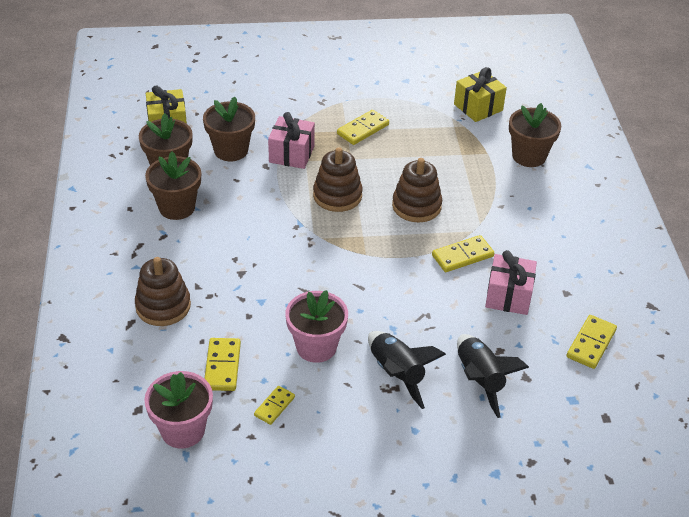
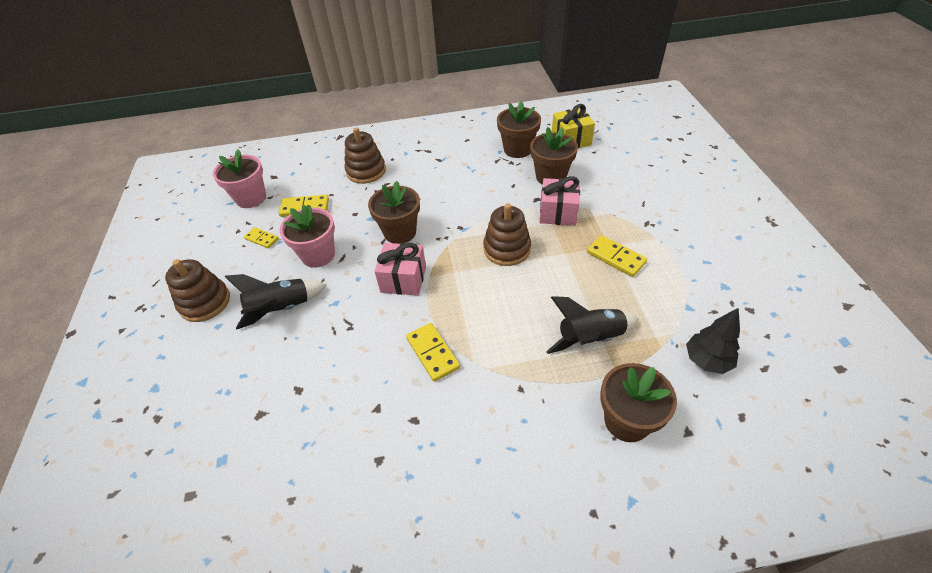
camera: 90 degrees right, 5 degrees up
brown flower pot [145,151,201,220] -> brown flower pot moved to [368,181,420,244]
brown stacking toy [392,158,442,223] -> brown stacking toy moved to [165,259,230,322]
yellow gift [454,67,507,122] -> black tree [686,308,740,374]
black rocket [457,334,529,418] -> black rocket moved to [546,296,639,354]
pink gift [485,250,537,315] -> pink gift moved to [374,243,426,296]
yellow domino [567,315,617,369] -> none

